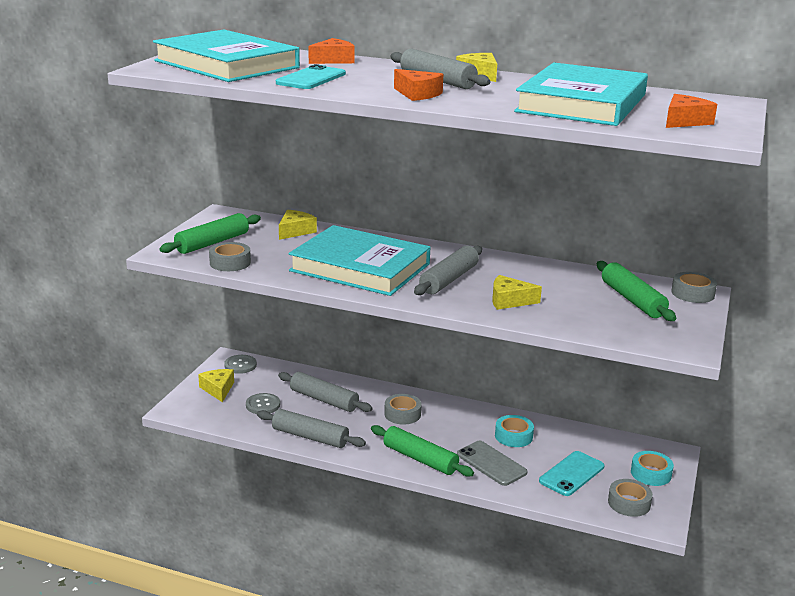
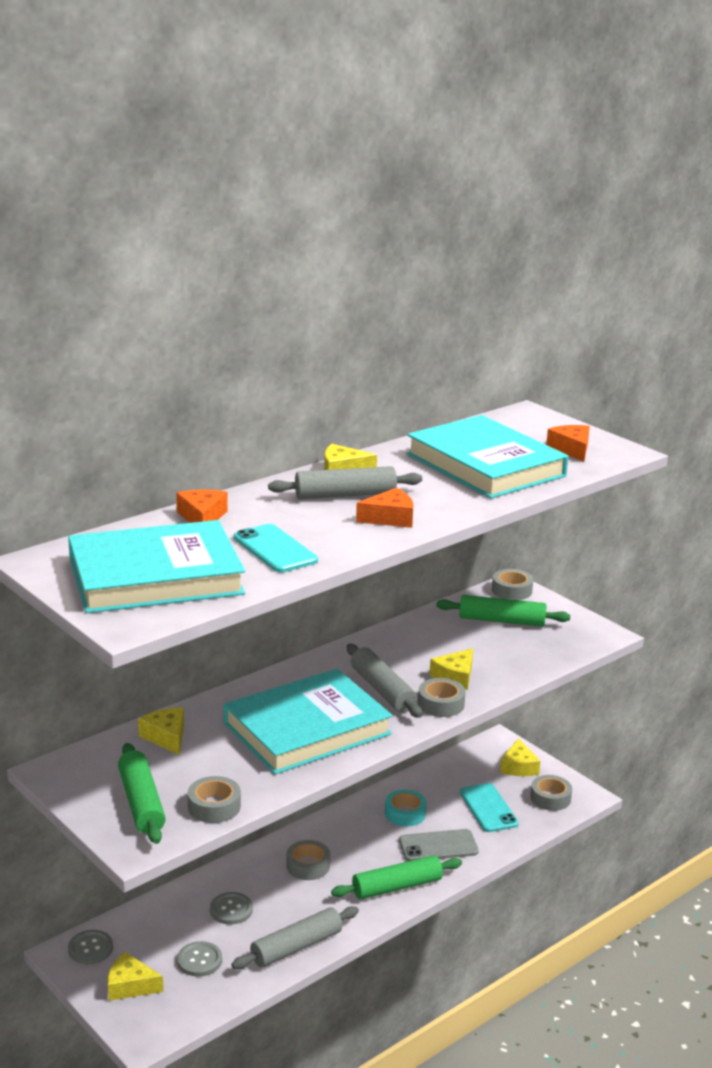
camera: 60 degrees left, 0 degrees up
grey rolling pin [278,372,372,412] -> grey button [210,892,253,925]
turquoise tape [631,451,674,486] -> yellow cheese [500,738,541,776]
none -> grey tape [418,678,465,717]

